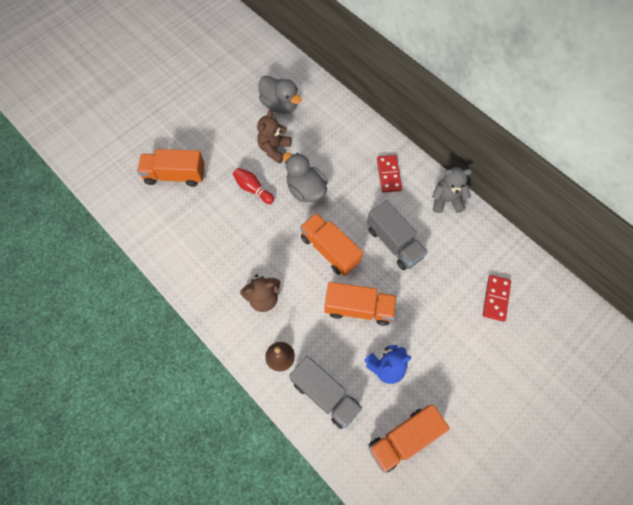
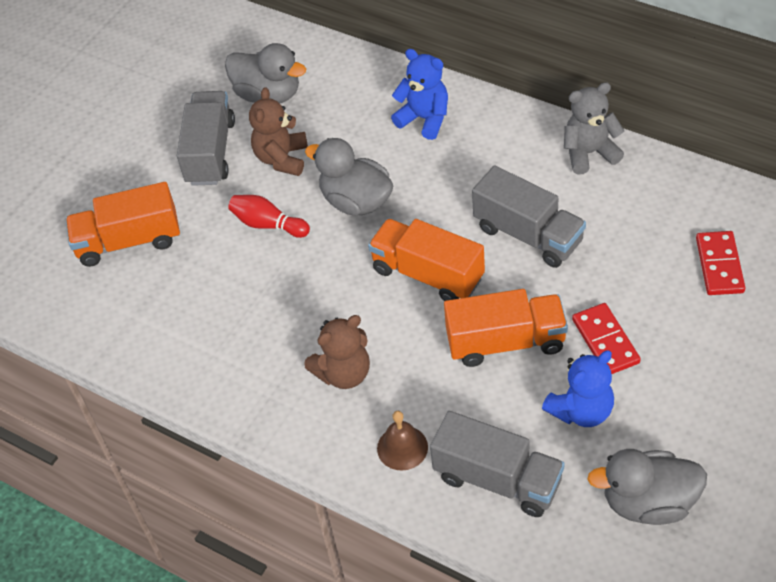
camera: 10 degrees left, 15 degrees down
orange truck [368,404,450,473] -> grey duck [587,449,707,525]
red domino [377,155,402,193] -> red domino moved to [572,303,641,374]
none -> grey truck [177,91,235,186]
none -> blue teddy bear [391,49,448,140]

